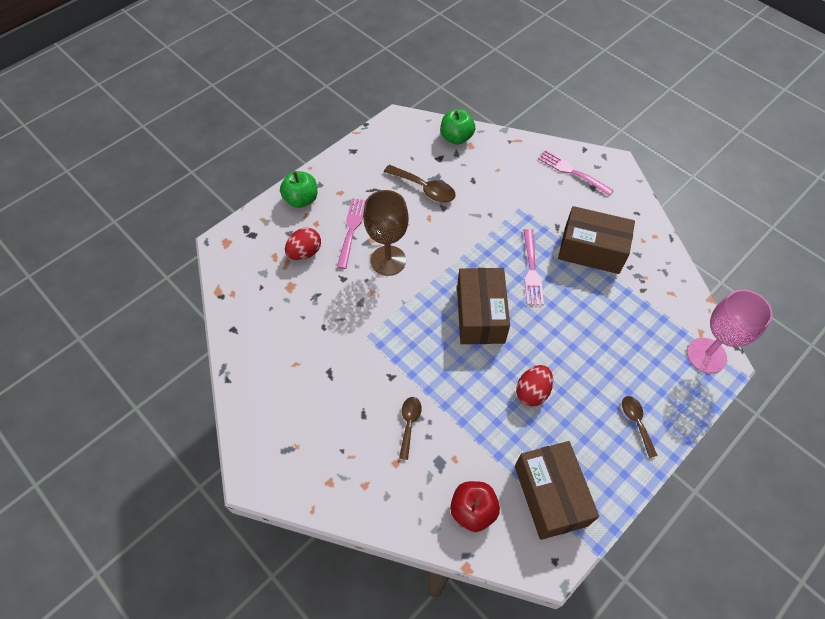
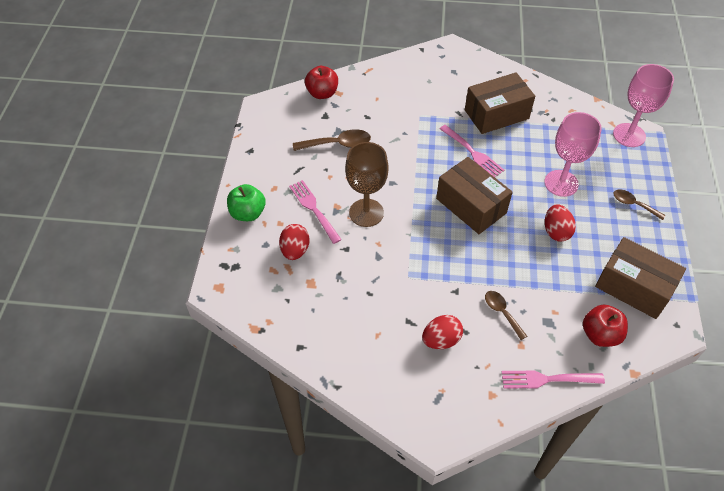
camera: 40 degrees left, 5 degrees down
green apple [440,109,475,145] -> red apple [305,66,338,99]
pink fork [538,150,614,196] -> pink fork moved to [502,371,605,388]
none -> red egg [422,315,463,349]
none -> pink goblet [544,112,602,197]

